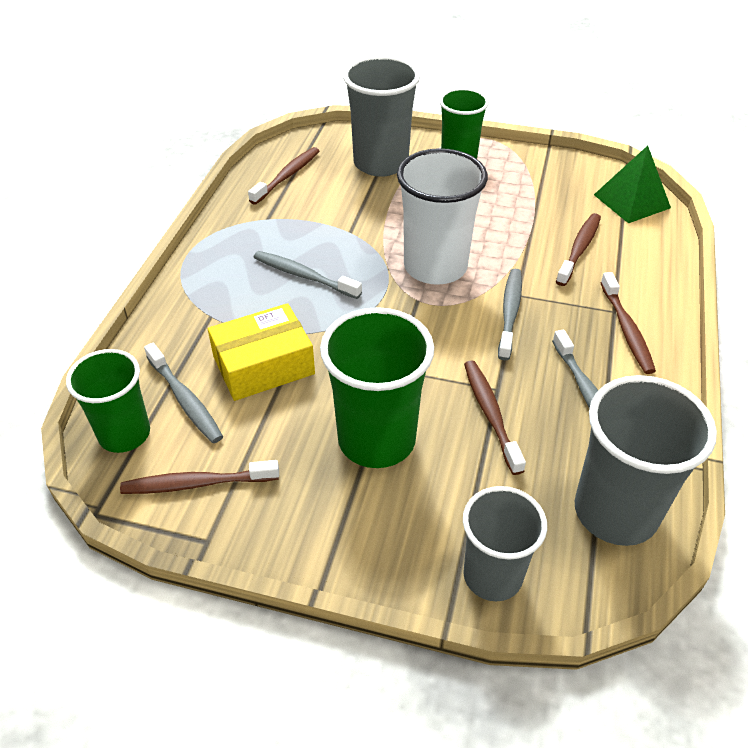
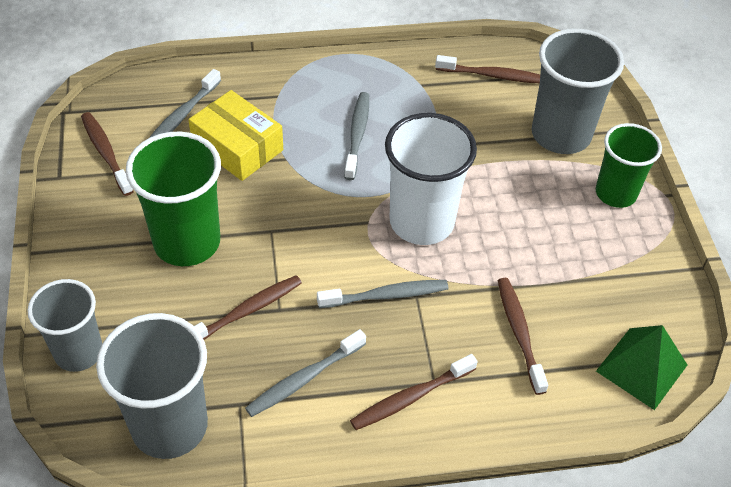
camera: 65 degrees right, 5 degrees up
green cup [66,349,150,453] -> none
brown toothbrush [556,213,601,286] -> brown toothbrush turned 105 degrees counterclockwise [498,278,548,395]

